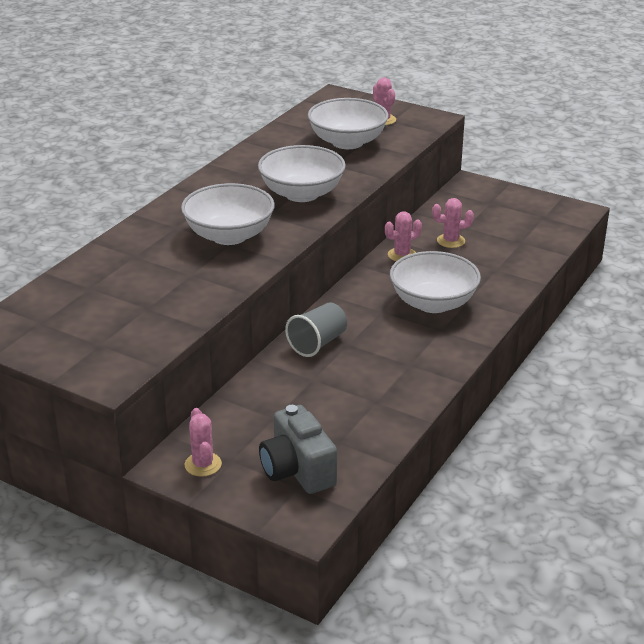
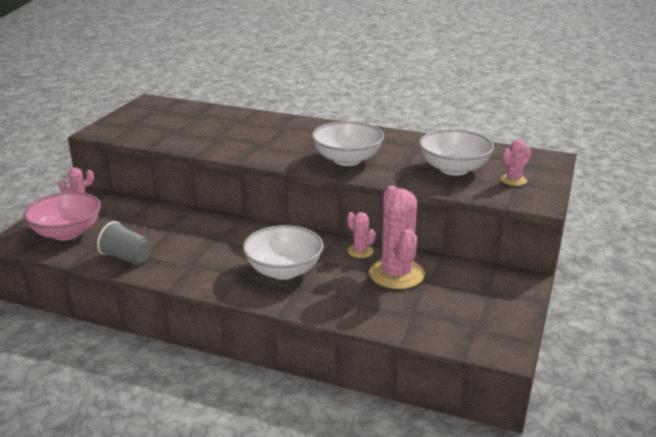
camera: 80 degrees right, 5 degrees down
white bowl [181,183,275,245] -> none
grey camera [259,405,337,494] -> pink bowl [24,192,101,241]
grey cup [285,302,347,357] -> grey cup moved to [97,221,151,265]
pink cactus [432,198,474,248] -> pink cactus [369,186,425,289], size x2.04

